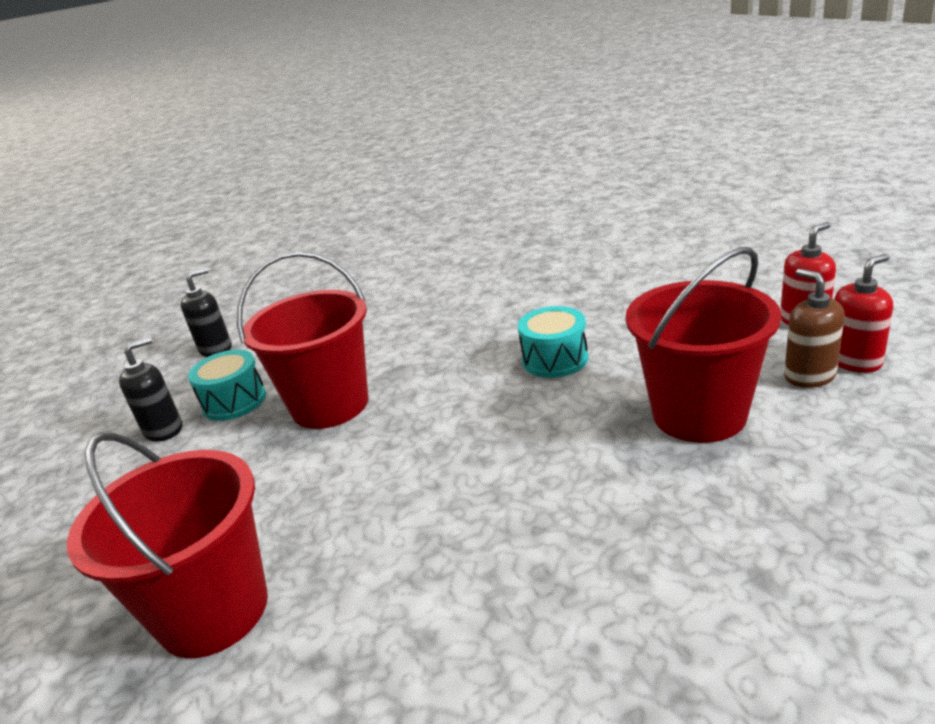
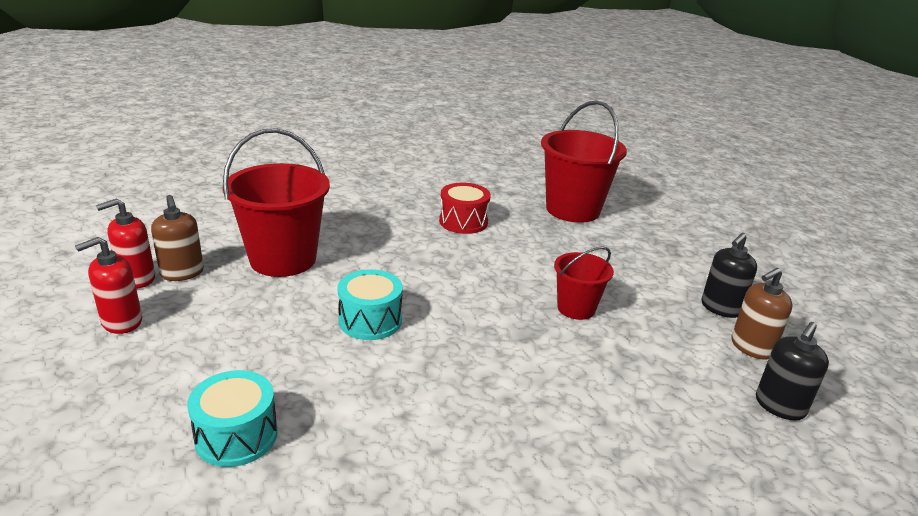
camera: 170 degrees right, 0 degrees up
turquoise drum [188,350,266,421] -> turquoise drum moved to [187,370,278,467]
red bucket [237,251,368,429] -> red bucket [554,247,614,320], size x0.55
none -> red drum [439,183,491,234]
none -> brown soap dispenser [732,268,793,360]

